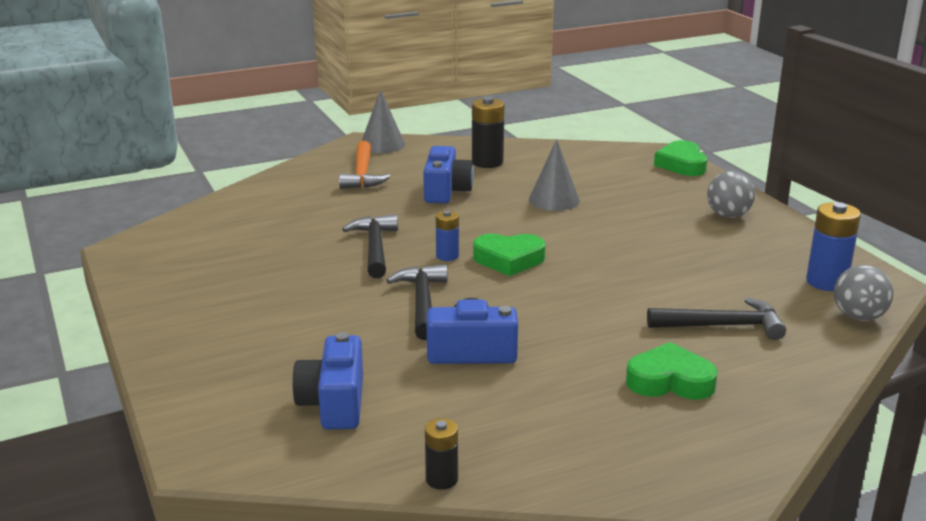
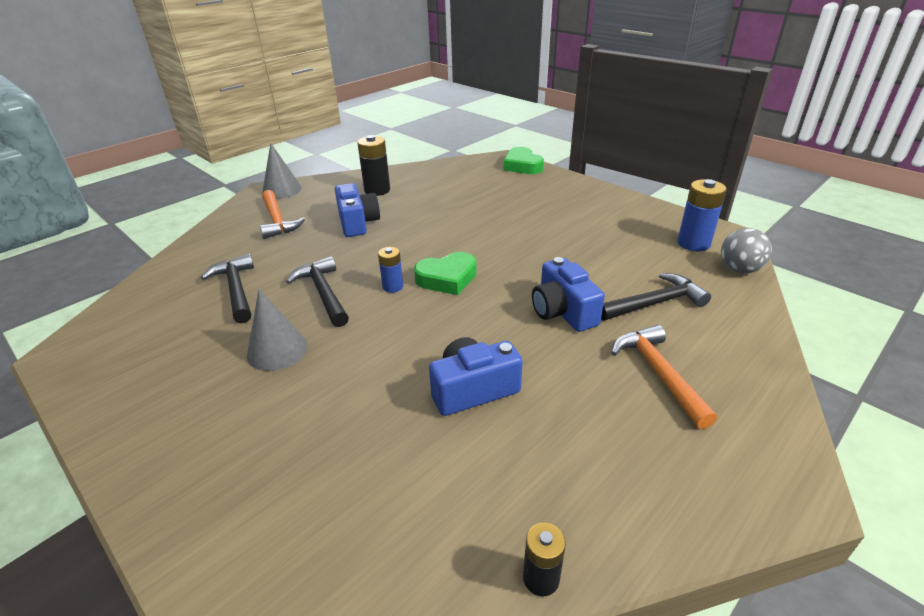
camera: 20 degrees left, 10 degrees up
blue camera [292,332,363,430] -> blue camera moved to [532,257,605,332]
black hammer [386,264,448,340] -> black hammer moved to [201,254,254,323]
grey cone [529,139,580,211] -> grey cone moved to [247,289,307,371]
green heart [626,342,718,400] -> orange hammer [611,325,717,429]
grey ball [707,171,755,218] -> none

